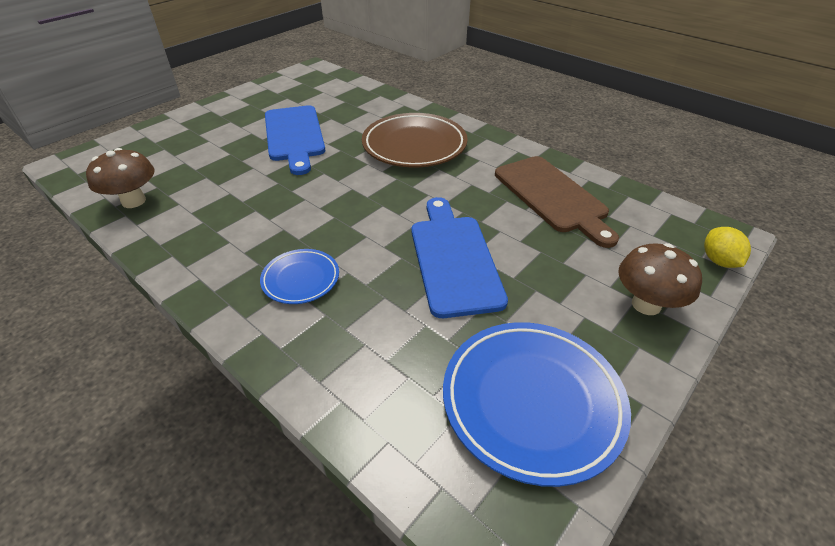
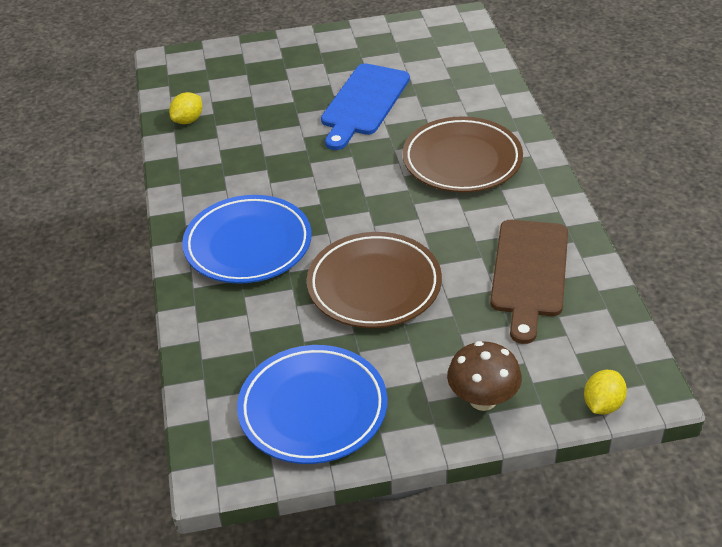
camera: 40 degrees right, 0 degrees up
brown mushroom [86,148,155,208] -> yellow lemon [169,92,202,124]
blue plate [260,249,339,304] -> blue plate [182,195,312,284], size x1.86
blue cutting board [412,197,508,318] -> brown plate [307,232,442,328]

